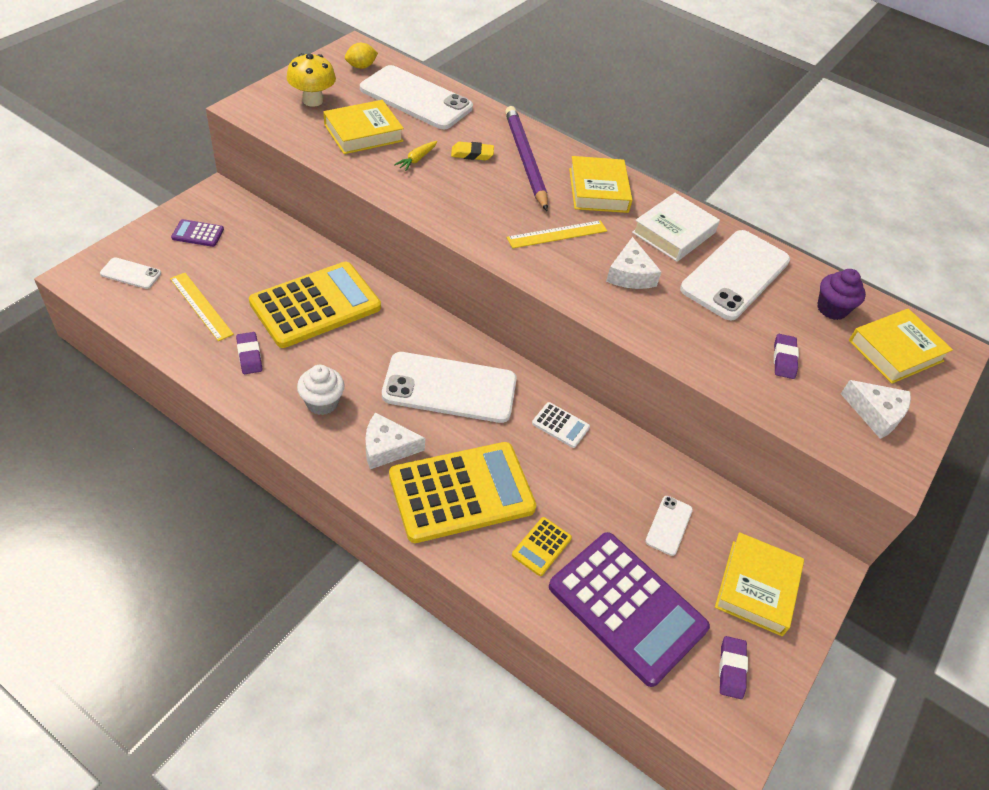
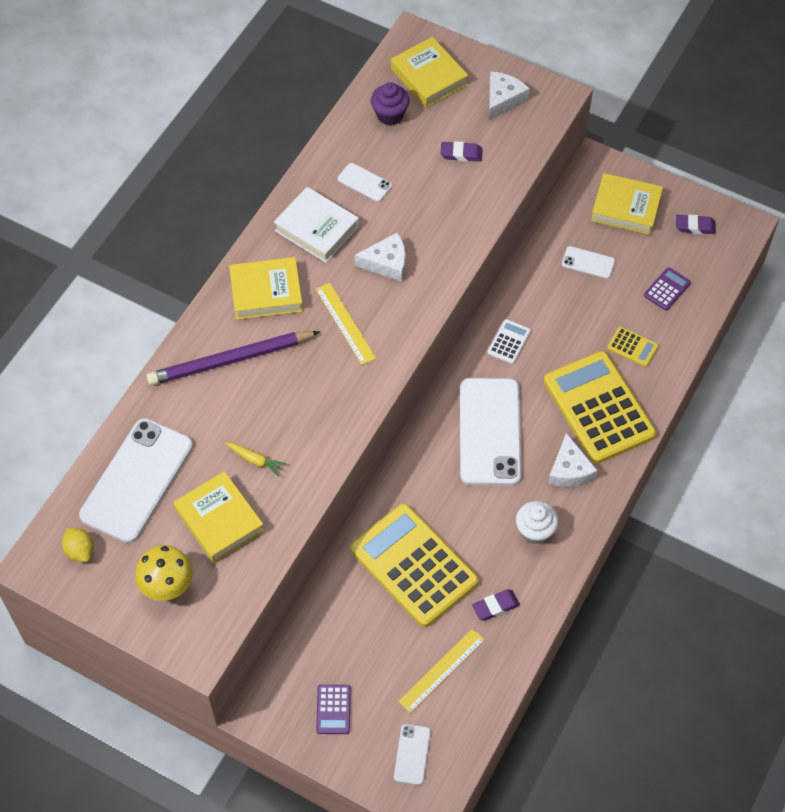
camera: 90 degrees left, 10 degrees up
yellow eraser [451,142,494,160] -> none
purple calculator [549,532,710,687] -> purple calculator [644,267,691,311], size x0.42
white phone [680,230,790,320] -> white phone [338,163,392,202], size x0.45

